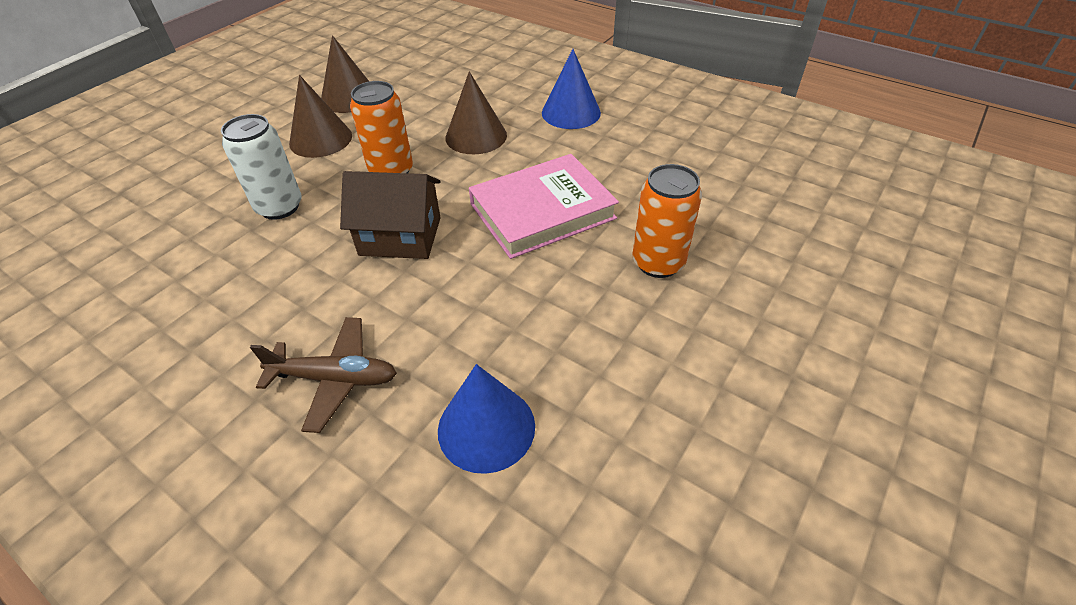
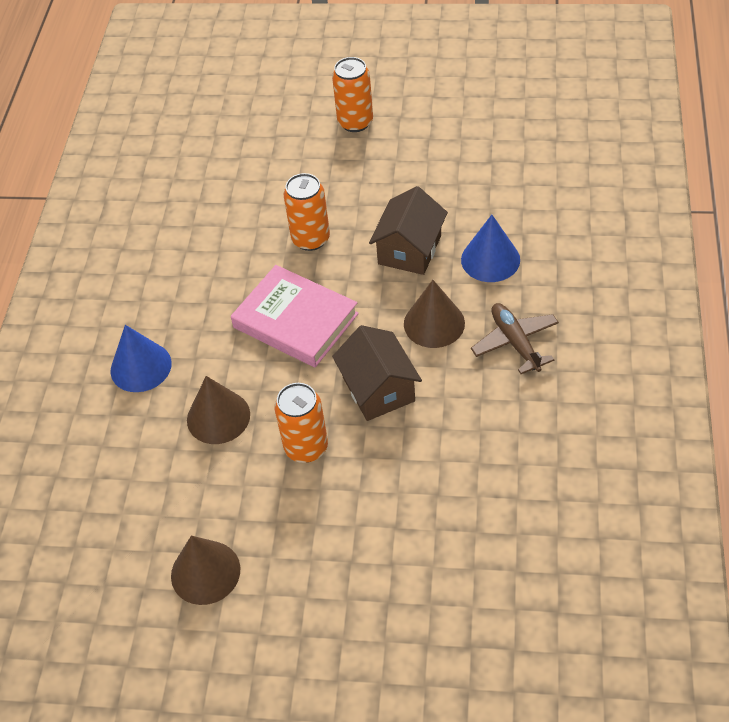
camera: 115 degrees left, 5 degrees up
white can [221,114,302,220] -> none
brown cone [289,75,352,158] -> brown cone moved to [404,280,465,348]
none -> orange can [332,57,373,132]
none -> brown house [369,186,448,275]

